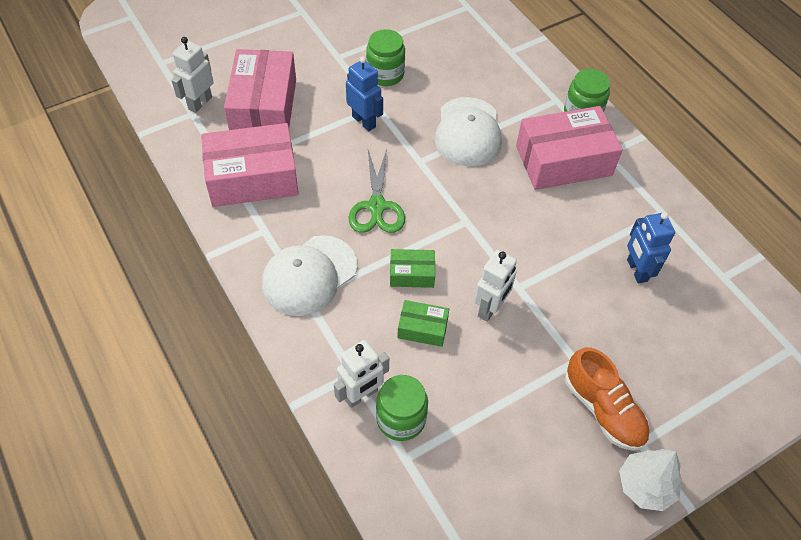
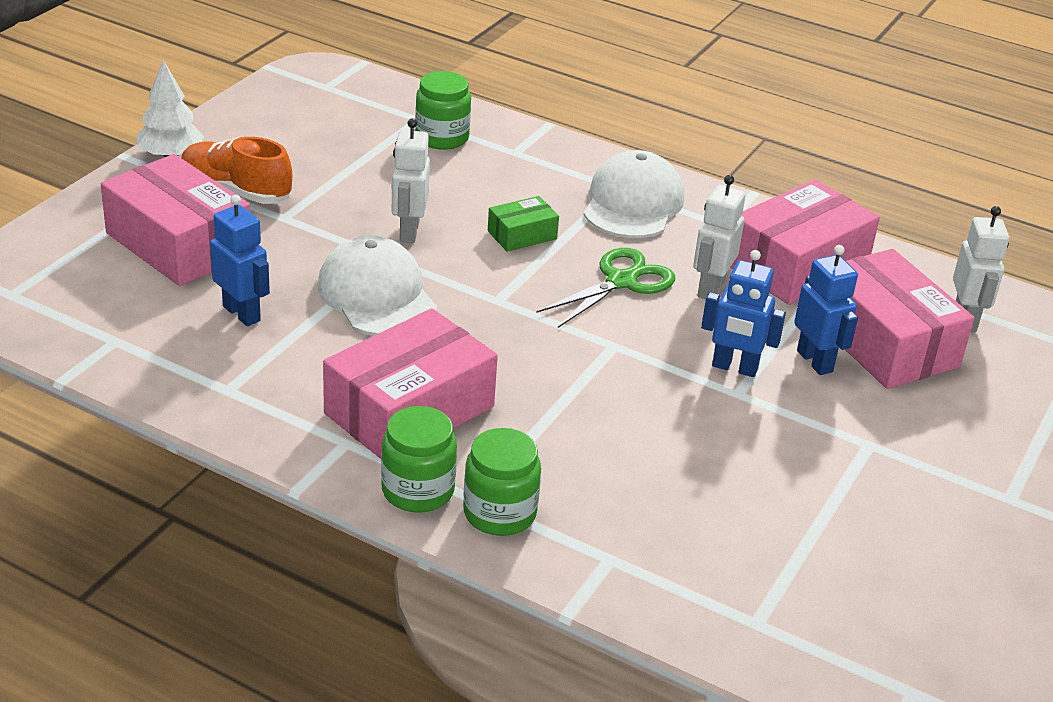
camera: 150 degrees right, 20 degrees down
white robot [334,340,389,408] -> white robot moved to [693,175,746,299]
green scissors [349,149,405,233] -> green scissors turned 75 degrees clockwise [536,248,675,328]
green jar [366,29,405,86] -> green jar moved to [463,428,541,536]
green box [397,300,449,347] -> none
white cap [435,97,502,167] -> white cap moved to [318,235,437,335]
none -> pink box [101,154,250,286]
none -> blue robot [794,245,858,375]

